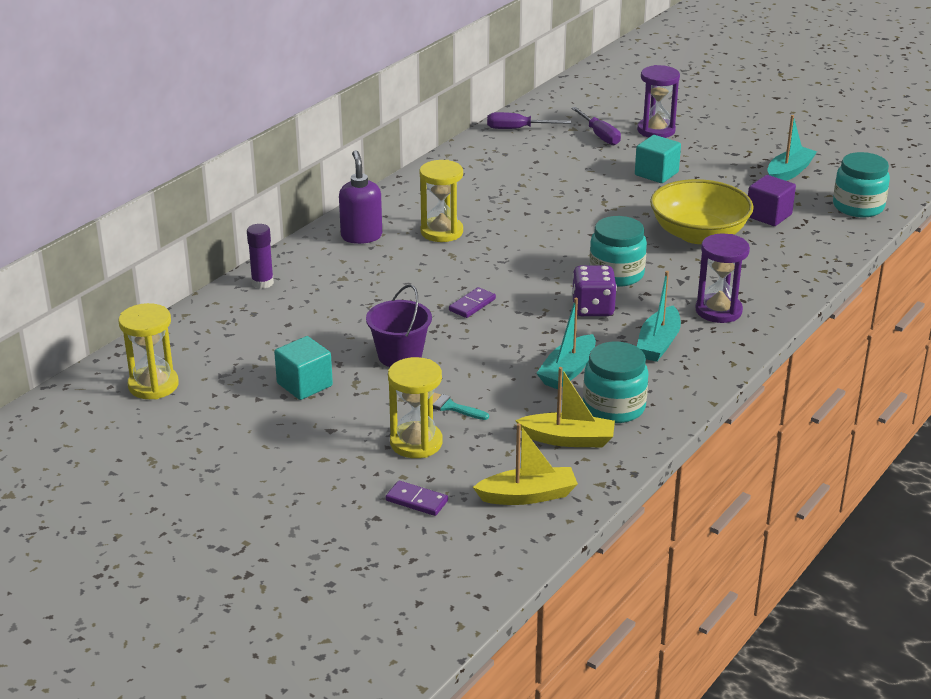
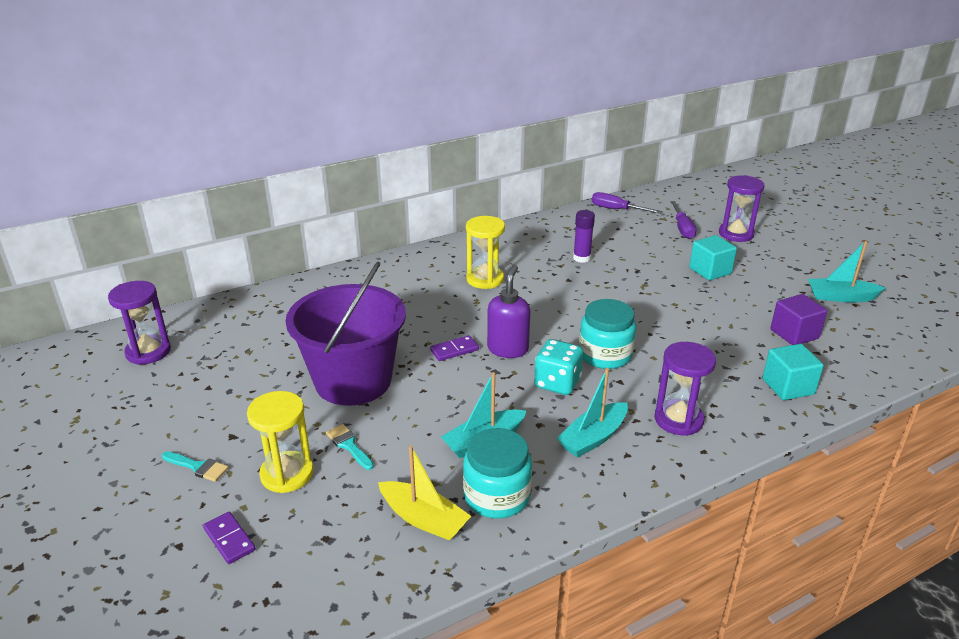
camera: 25 degrees right, 0 degrees up
yellow hourglass [118,303,179,399] -> purple hourglass [108,281,171,365]
purple glue stick [247,224,274,289] -> purple glue stick moved to [573,210,595,263]
turquoise cube [274,336,333,400] -> turquoise cube moved to [762,344,824,400]
purple soap dispenser [339,150,382,244] -> purple soap dispenser moved to [487,265,530,358]
purple bucket [366,284,432,367] -> purple bucket [285,262,406,406], size x1.85
yellow boat [473,423,578,505] -> none
purple dice [572,265,617,316] -> turquoise dice [534,339,583,395]
yellow bowl [650,179,753,244] -> none
turquoise boat [767,115,817,181] -> turquoise boat turned 150 degrees counterclockwise [808,241,886,302]
turquoise jar [833,152,890,217] -> none
none -> turquoise brush [162,451,229,482]

